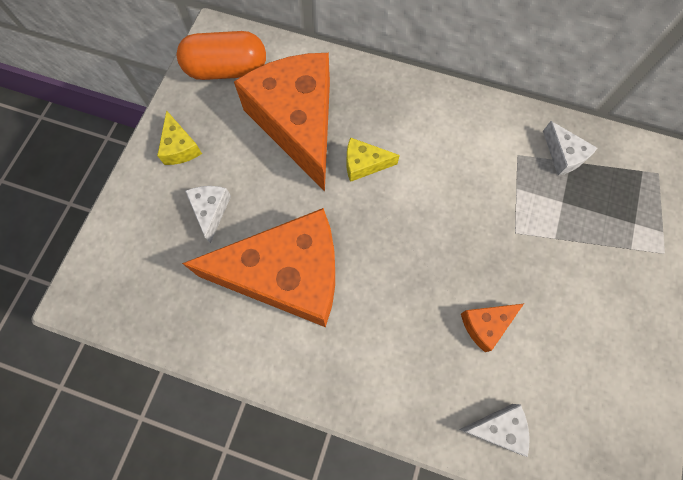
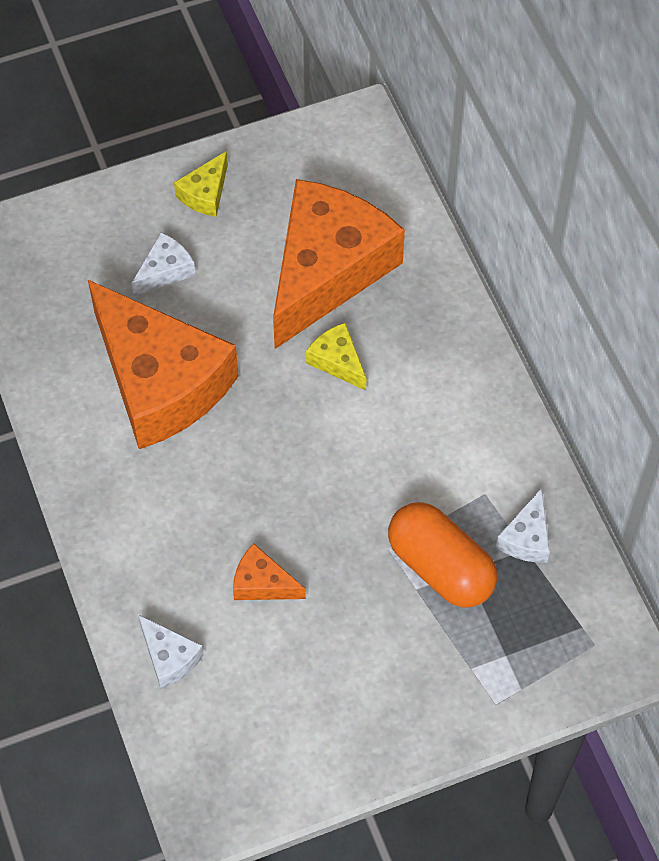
camera: 50 degrees right, 10 degrees down
orange capsule [177,31,266,80] -> orange capsule moved to [388,502,497,608]

